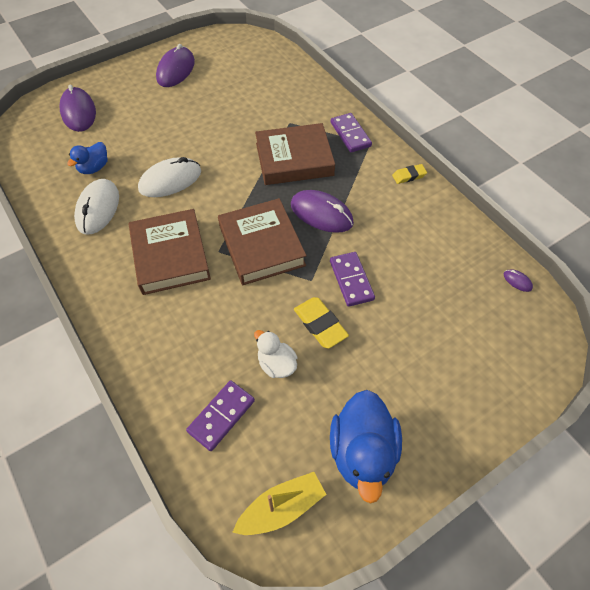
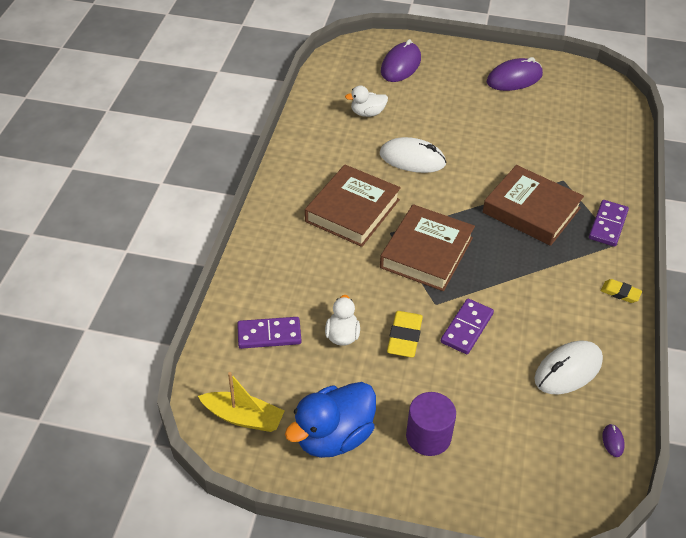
camera: 45 degrees right, 10 degrees down
blue duck [67,142,107,174] -> white duck [345,86,388,117]
white mouse [74,179,119,235] -> white mouse moved to [534,341,603,394]
purple mouse [291,190,354,233] -> none
none -> purple cylinder [406,392,456,456]

